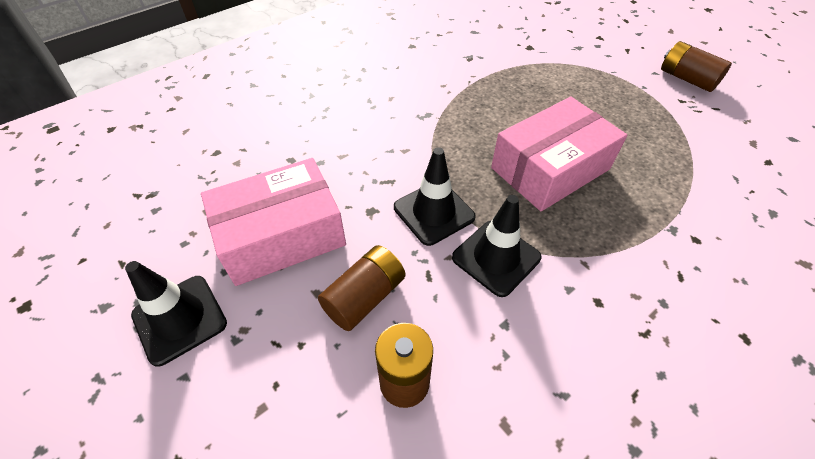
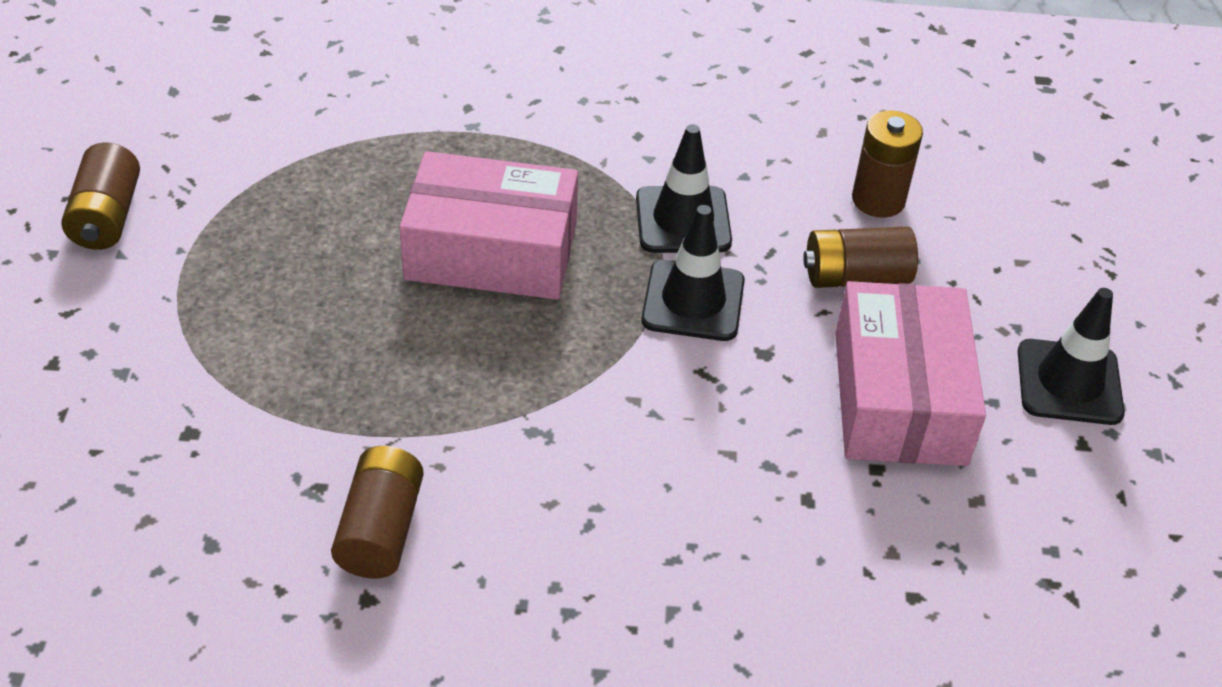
camera: 140 degrees left, 5 degrees down
pink box [201,158,346,286] -> pink box turned 75 degrees clockwise [835,281,986,466]
none -> brown battery [331,446,424,579]

